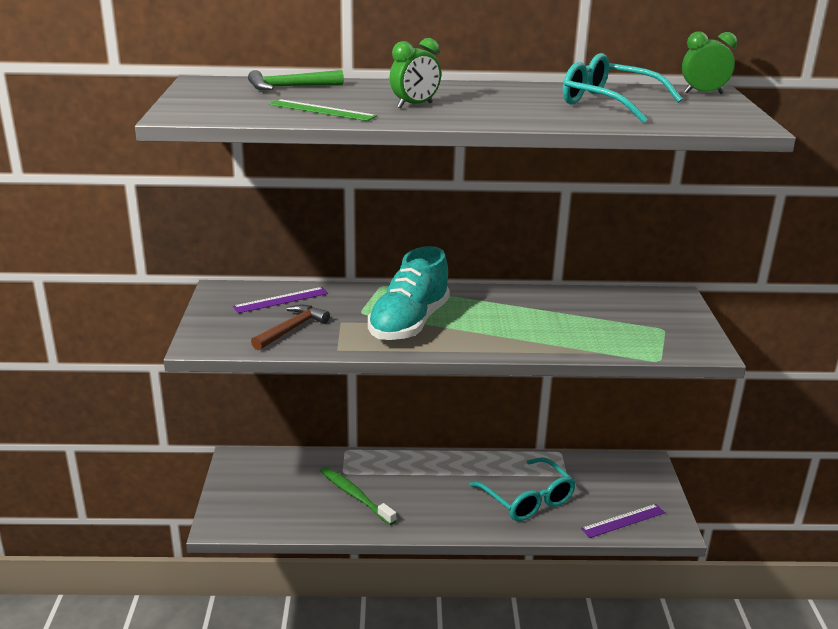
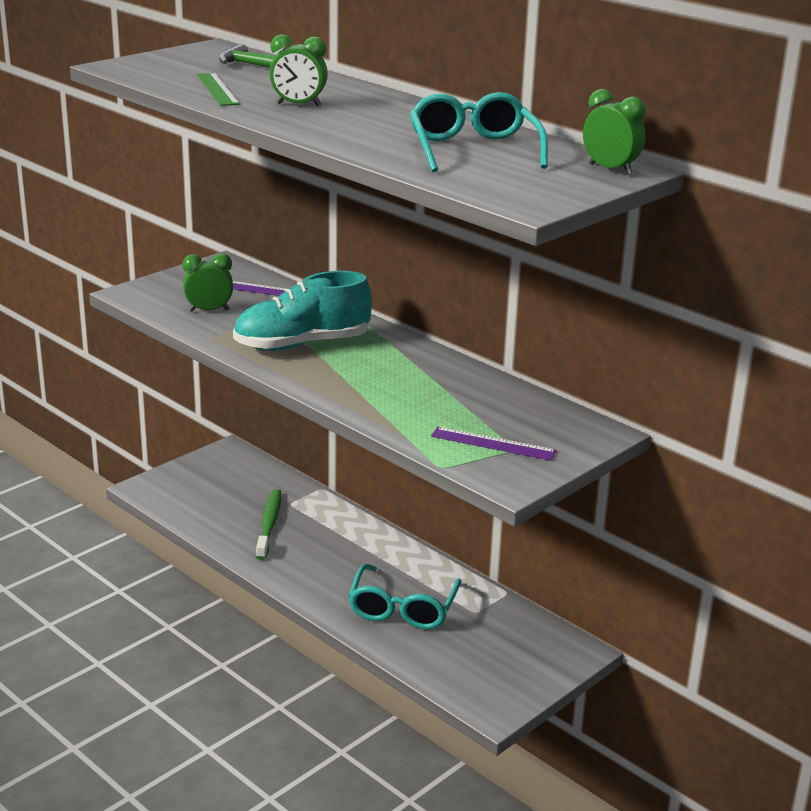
camera: 45 degrees right, 0 degrees up
brown hammer [251,305,330,350] -> green clock [182,253,233,312]
purple ruler [581,504,665,538] -> purple ruler moved to [431,427,557,461]

